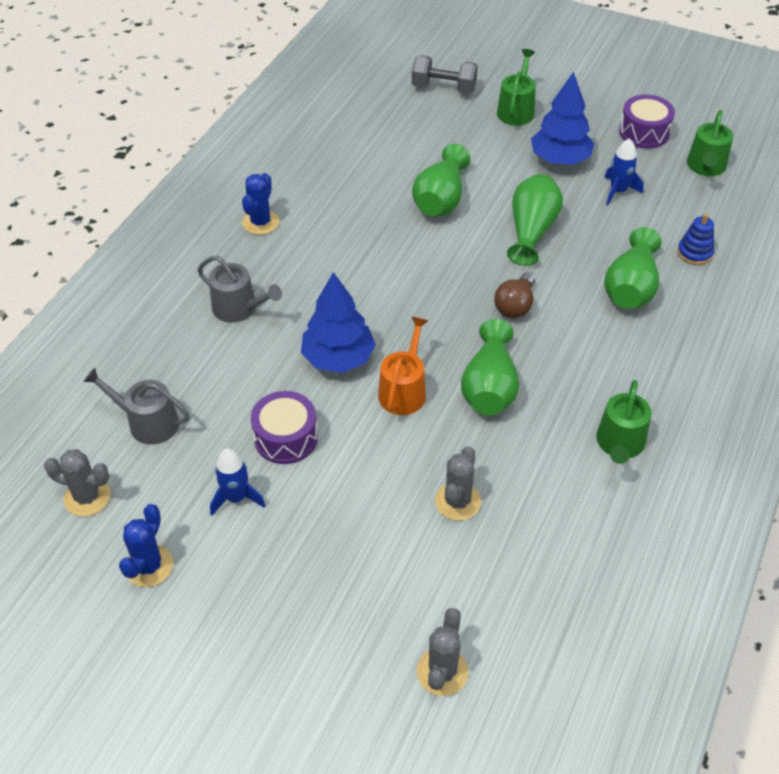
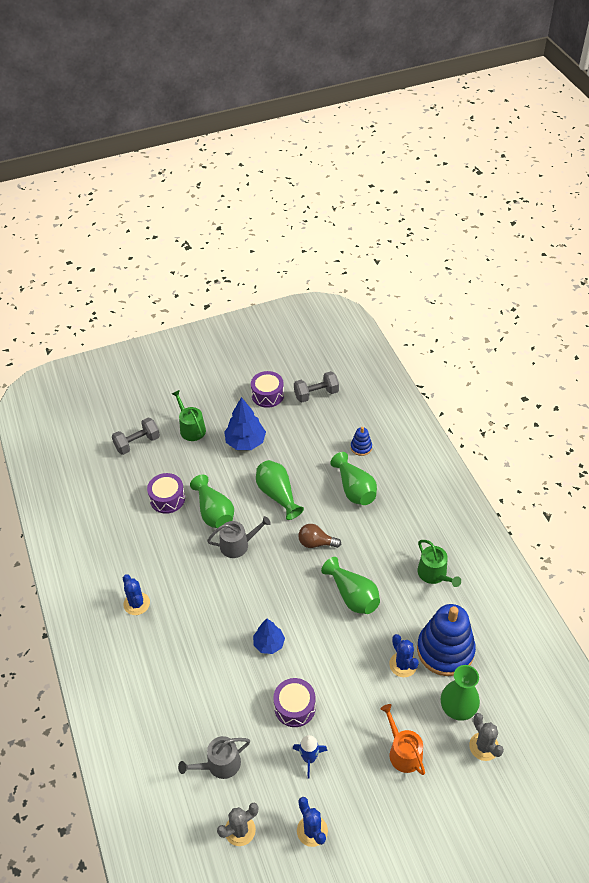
camera: 45 degrees left, 0 degrees up
grey watering can [198,256,282,323] -> grey watering can moved to [207,516,271,558]
blue tree [301,272,376,373] -> blue tree [253,619,285,654], size x0.66
orange watering can [378,317,428,415] -> orange watering can moved to [381,704,425,775]
grey cactus [435,446,481,521] -> blue cactus [389,634,419,677]
brown light bulb [494,272,535,318] -> brown light bulb turned 120 degrees clockwise [298,524,341,548]
blue rocket [604,138,644,205] -> none
green watering can [687,110,733,176] -> grey dumbbell [294,371,339,402]
none -> purple drum [147,473,185,514]
none -> blue stacking toy [417,604,476,676]
none -> green vase [441,665,480,721]

